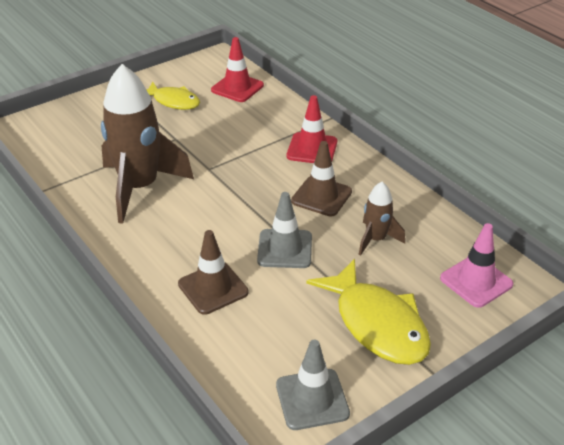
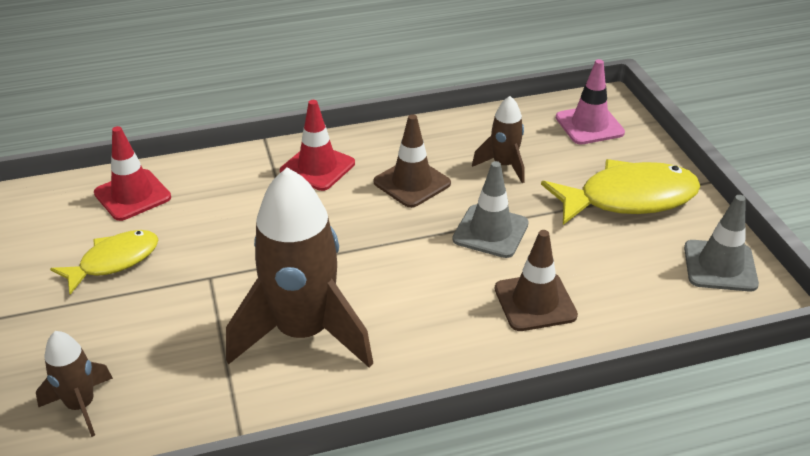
camera: 70 degrees left, 0 degrees up
none -> brown rocket [36,331,113,437]

